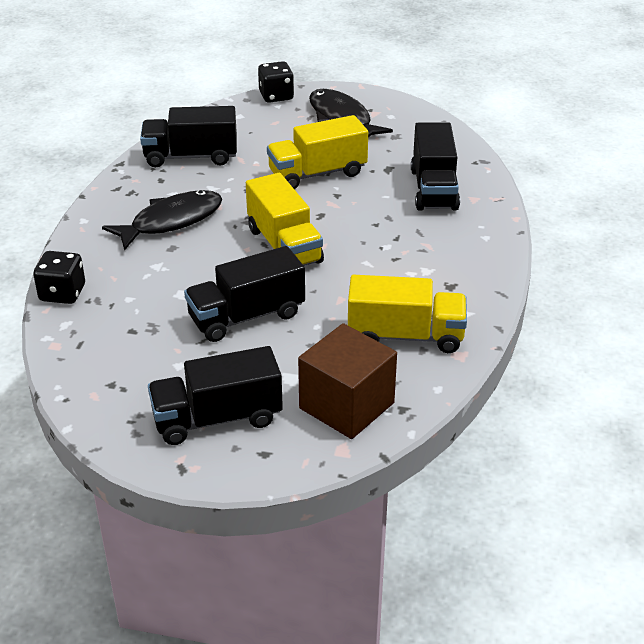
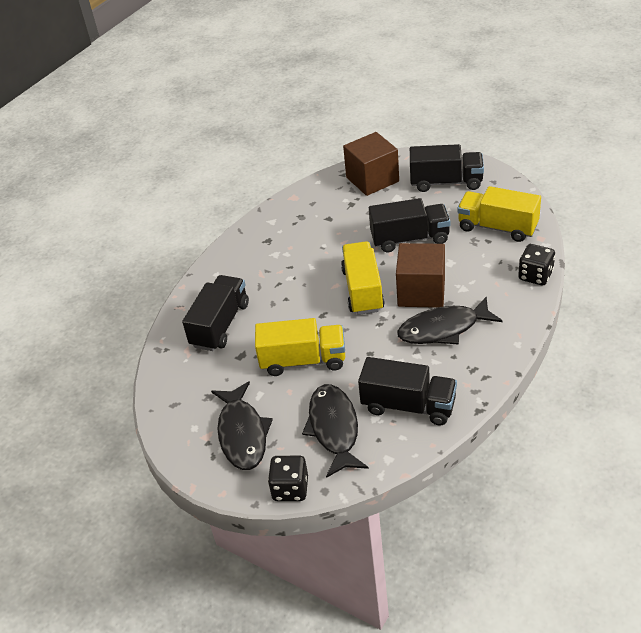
camera: 155 degrees left, 5 degrees up
yellow truck [348,275,467,353] -> yellow truck moved to [457,186,541,242]
none -> black fish [302,384,369,478]
none -> brown cube [396,243,445,308]

